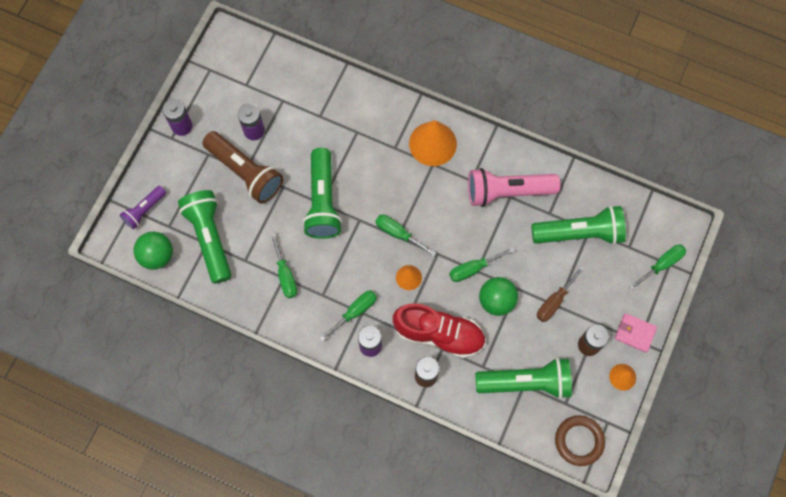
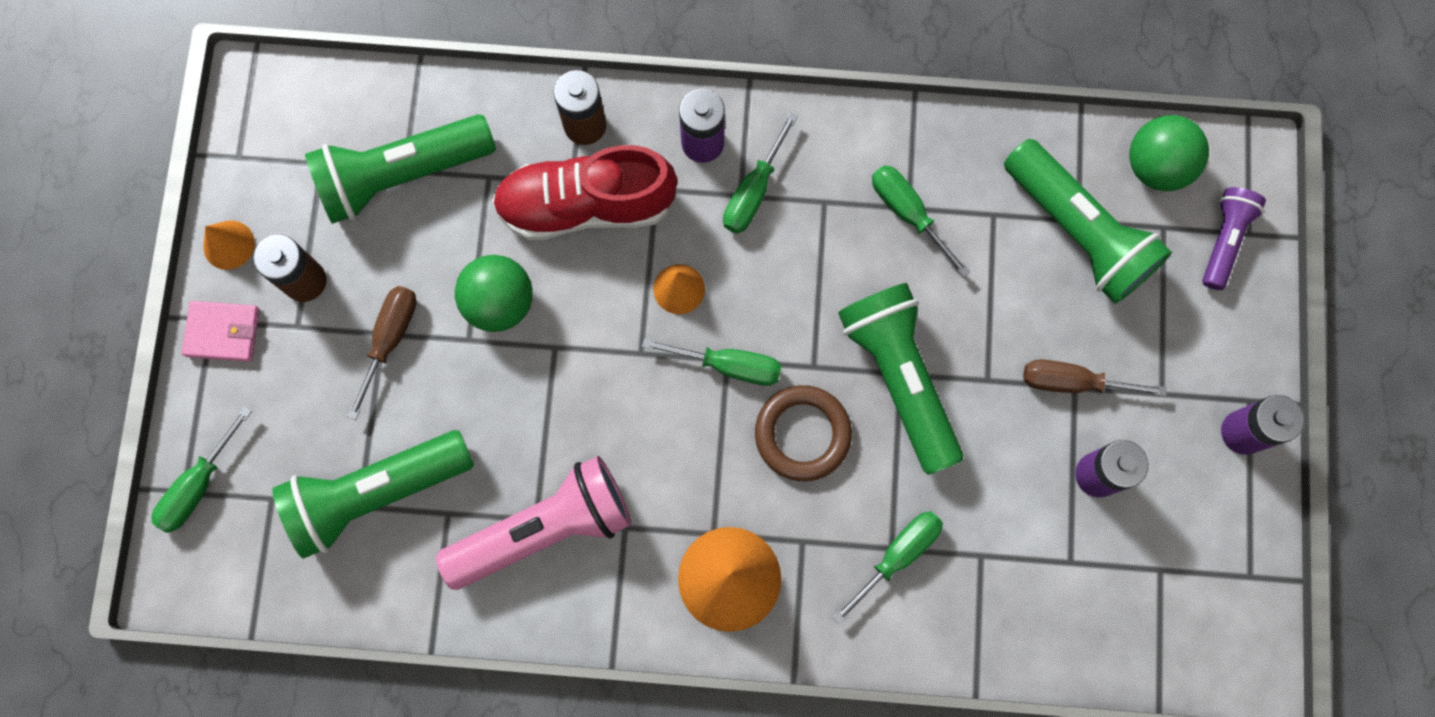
camera: 160 degrees right, 5 degrees up
brown flashlight [202,131,283,204] -> brown screwdriver [1023,359,1167,396]
green screwdriver [449,247,514,282] -> green screwdriver moved to [832,511,943,624]
brown ring [555,416,605,466] -> brown ring moved to [755,385,852,481]

